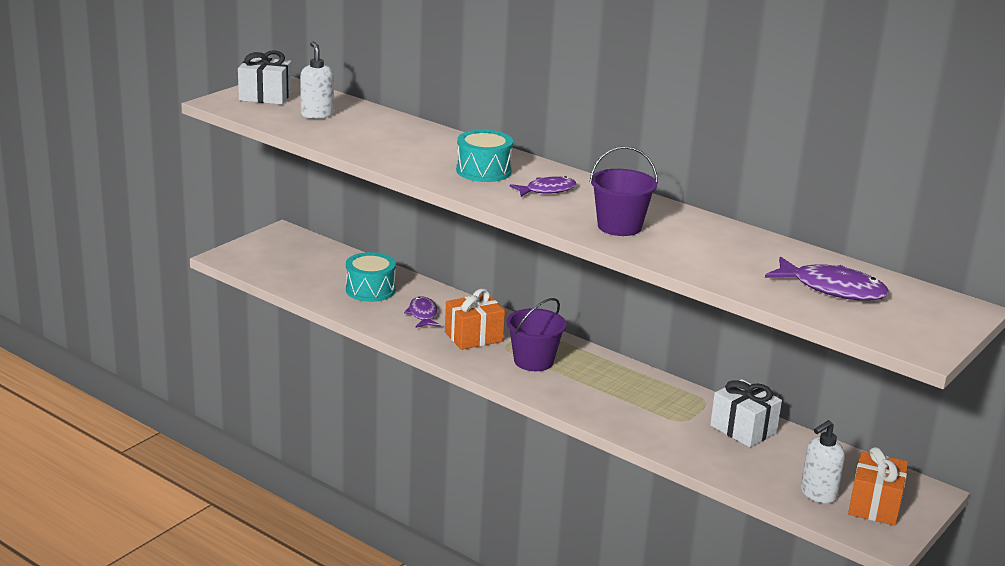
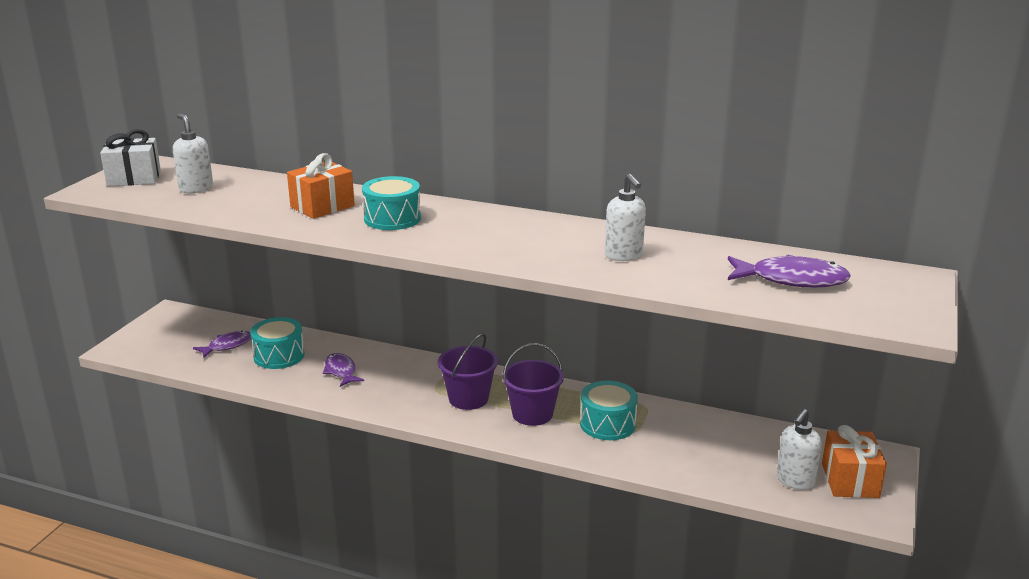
camera: 15 degrees left, 0 degrees up
orange gift [445,289,505,350] -> orange gift moved to [287,153,355,219]
purple fish [510,176,577,197] -> purple fish moved to [193,331,251,358]
purple bucket [590,146,658,236] -> purple bucket moved to [502,343,564,426]
white gift [710,379,782,447] -> none
none -> turquoise drum [580,380,638,440]
none -> white soap dispenser [605,174,646,261]

